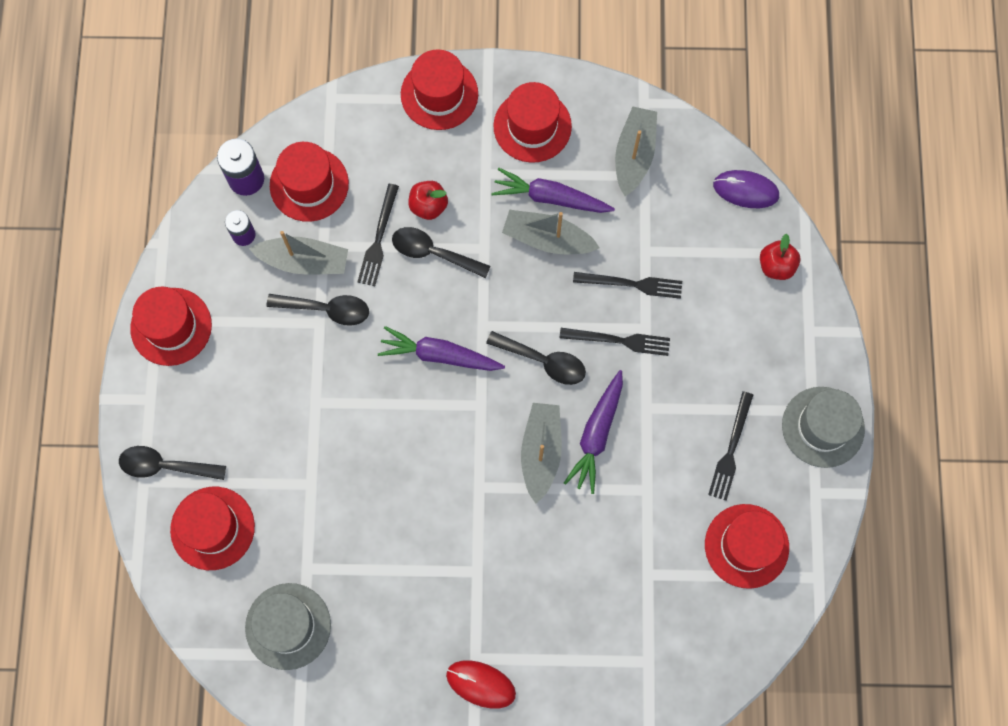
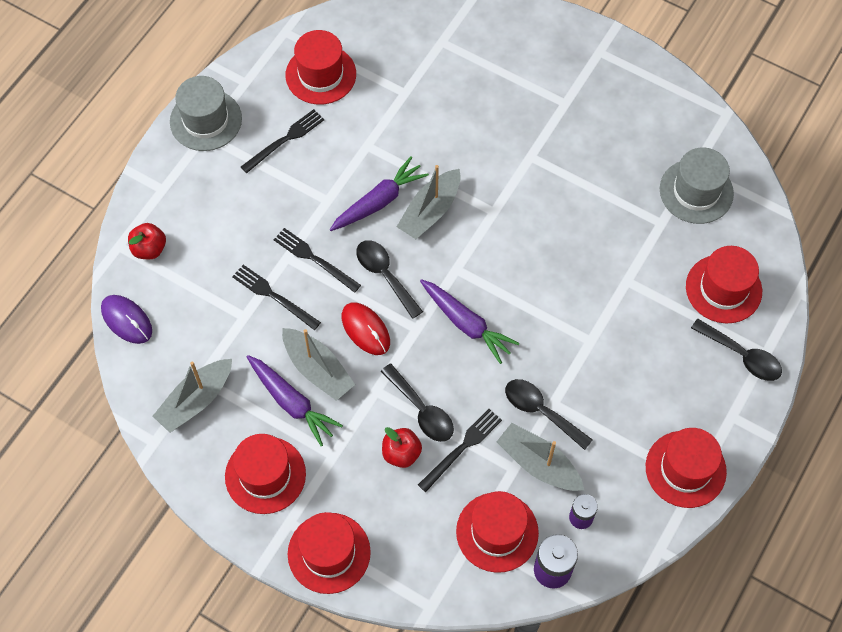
camera: 150 degrees left, 10 degrees down
red mouse [446,660,516,709] -> red mouse moved to [342,302,390,355]

